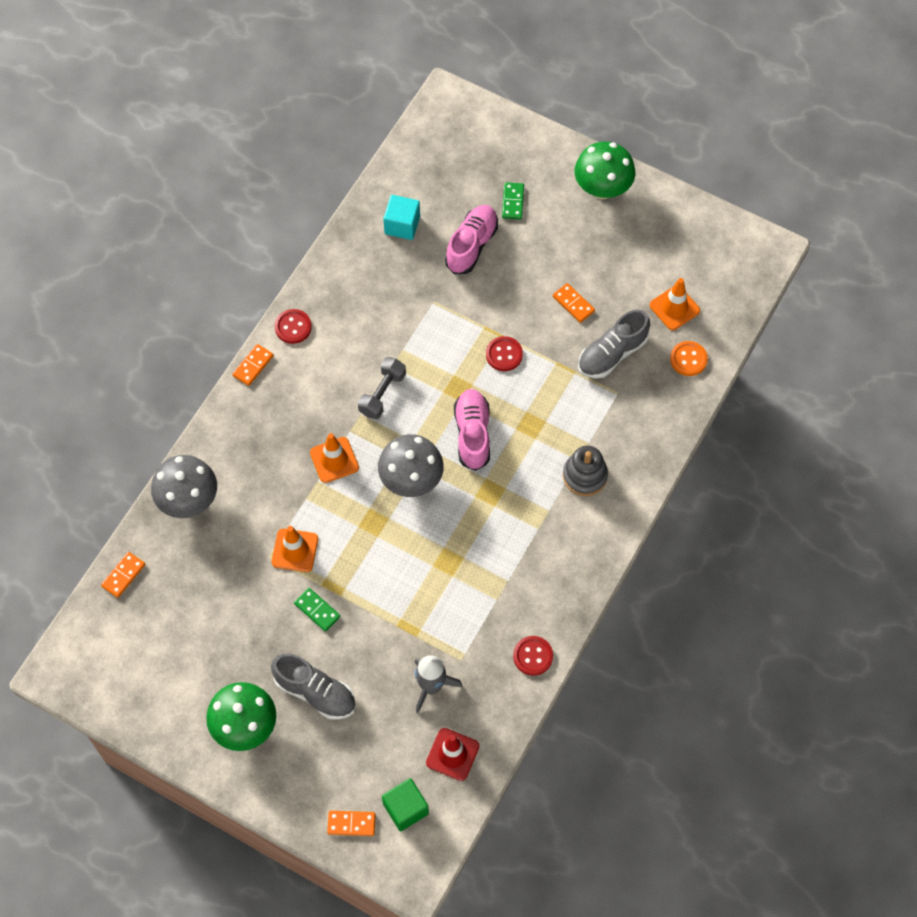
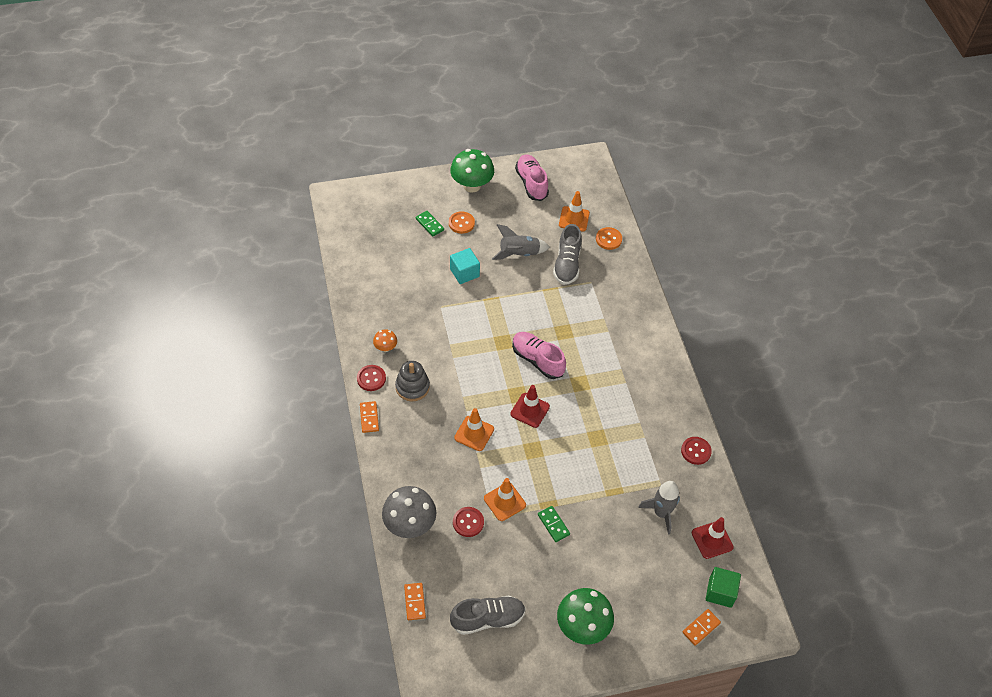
camera: 45 degrees left, 10 degrees down
grey shoe [271,653,356,720] -> grey shoe moved to [450,596,526,635]
green domino [294,588,340,631] -> green domino turned 60 degrees clockwise [538,506,570,542]
grey dumbbell [358,357,406,419] -> none
grey mushroom [378,434,444,497] -> red traffic cone [511,385,550,428]
turquoise cube [383,195,420,240] -> turquoise cube moved to [450,248,480,284]
pink shoe [445,205,498,274] -> pink shoe moved to [515,154,549,201]
red button [486,336,523,371] -> red button moved to [453,507,484,537]
orange domino [553,283,595,323] -> grey rocket [492,224,550,260]
grey stacking toy [563,446,608,496] -> grey stacking toy moved to [395,361,430,401]
none -> orange mushroom [373,329,397,352]
none -> orange button [449,211,475,234]

